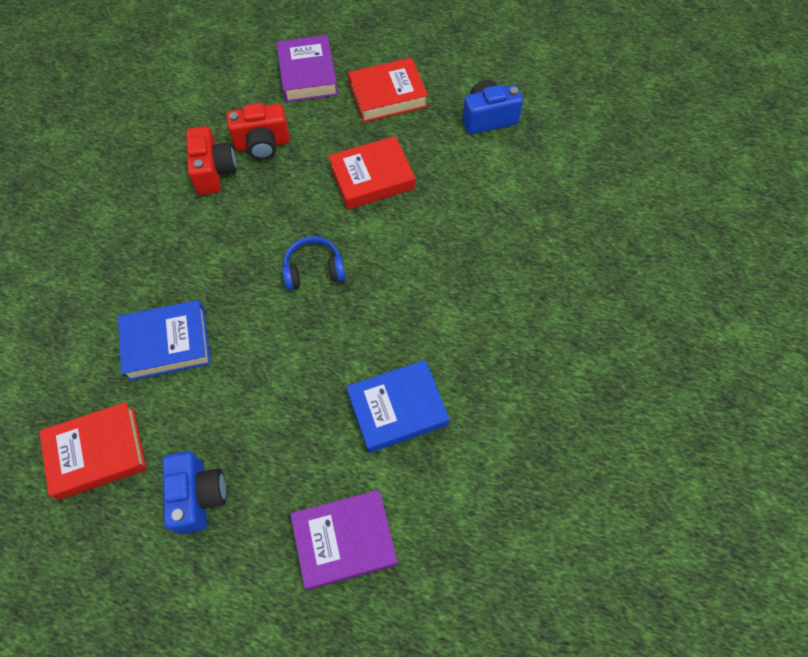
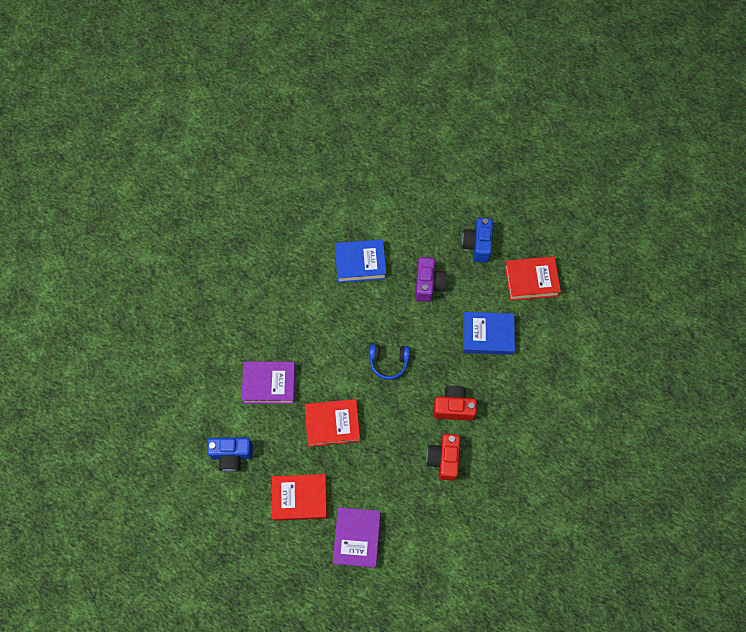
camera: 165 degrees left, 5 degrees up
red camera [226,103,290,160] -> red camera moved to [433,386,477,421]
purple book [290,490,398,590] -> purple book moved to [241,361,296,404]
none -> purple camera [415,257,447,302]

